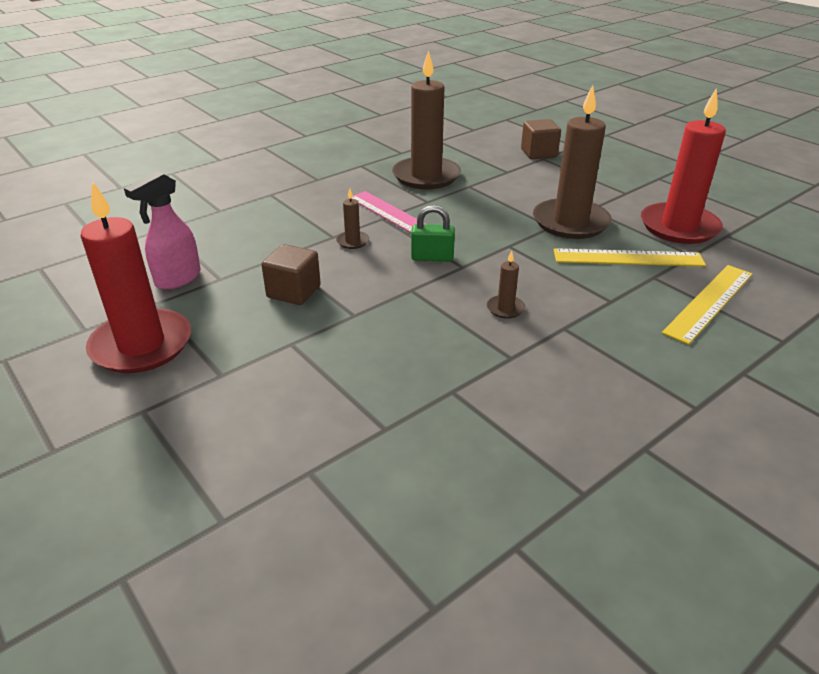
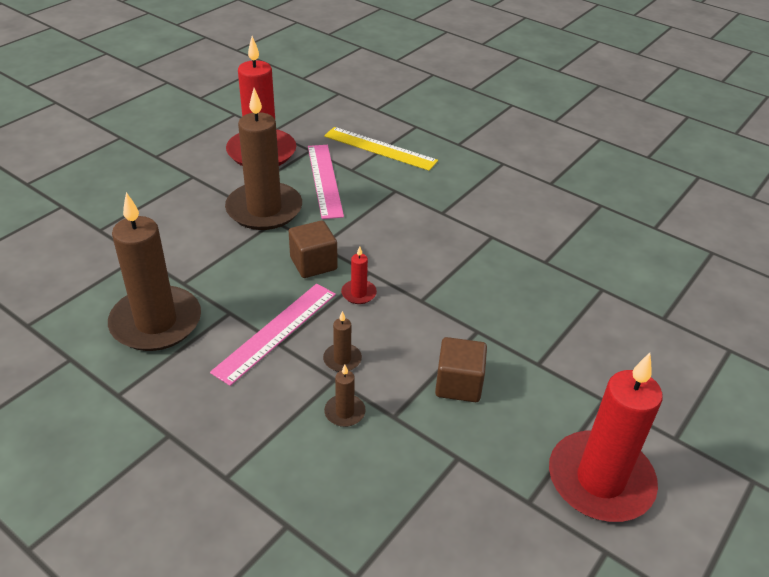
camera: 105 degrees left, 5 degrees up
pink spray bottle [124,171,201,289] -> none
green padlock [411,205,455,262] -> red candle [341,246,377,304]
brown candle [487,250,525,319] -> brown candle moved to [324,365,366,427]
brown cube [521,119,561,159] -> brown cube moved to [289,220,337,278]
yellow ruler [554,248,706,267] -> pink ruler [308,145,344,219]

